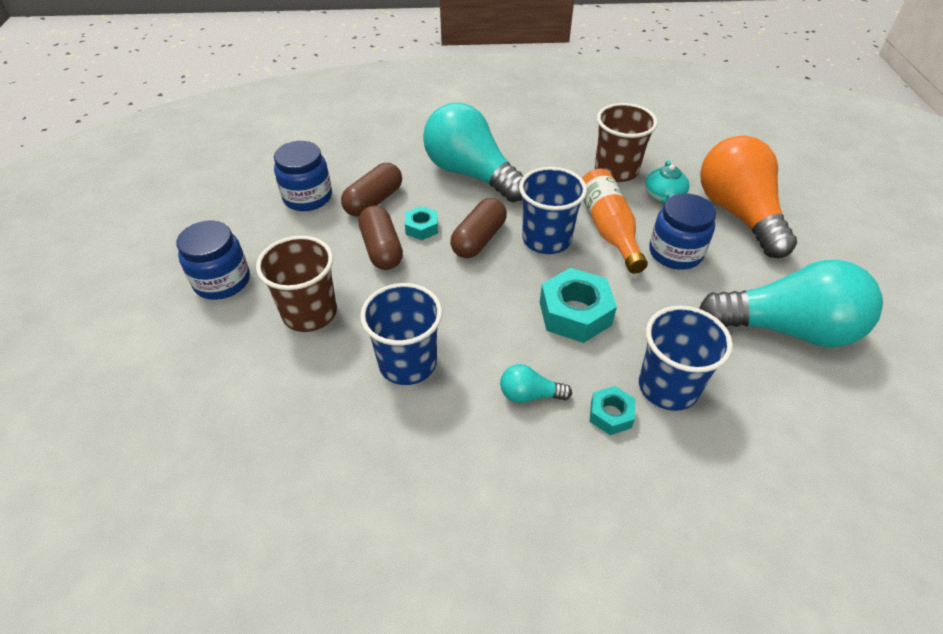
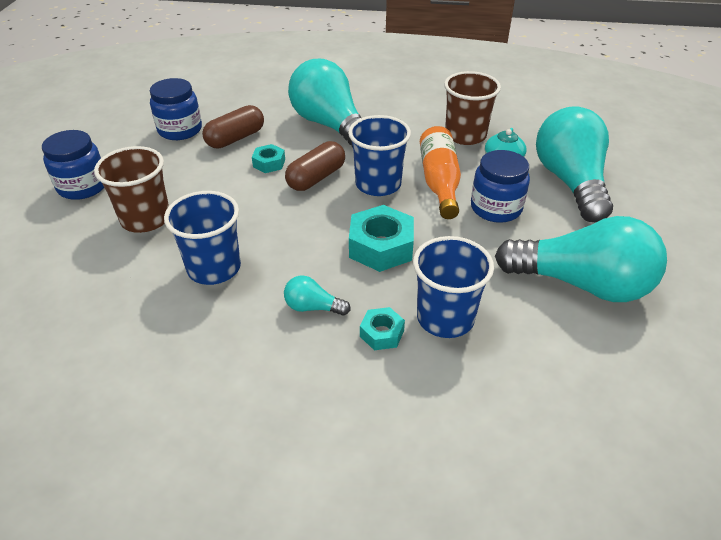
camera: 10 degrees right, 5 degrees down
brown capsule [359,205,403,270] -> none
orange light bulb [700,136,797,258] -> turquoise light bulb [536,106,613,222]

